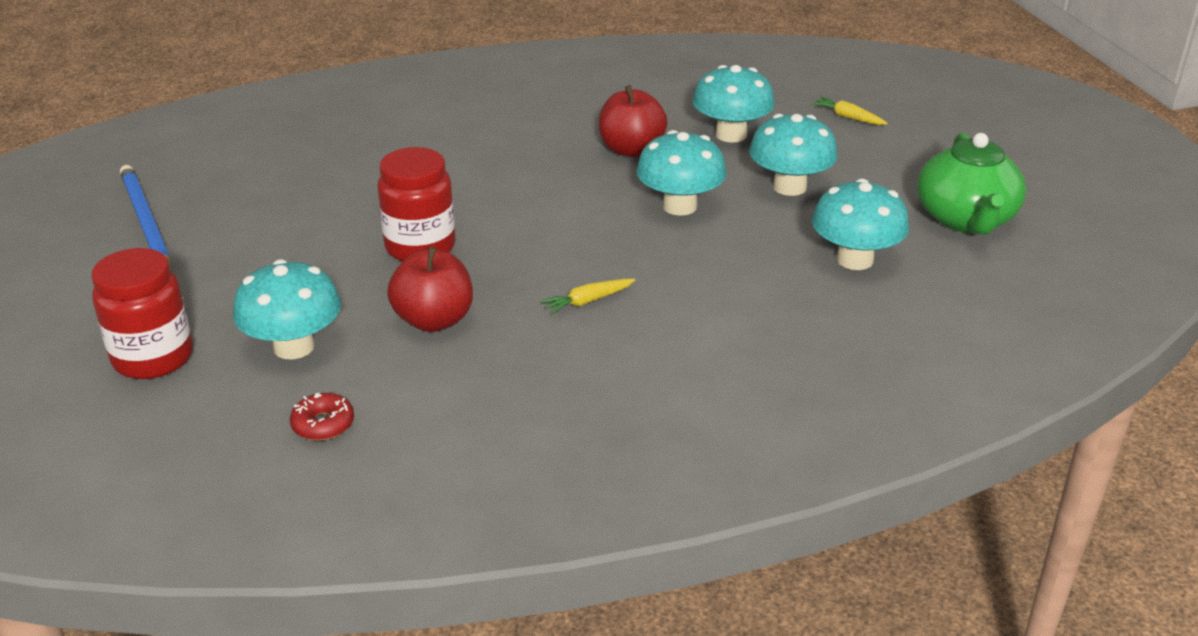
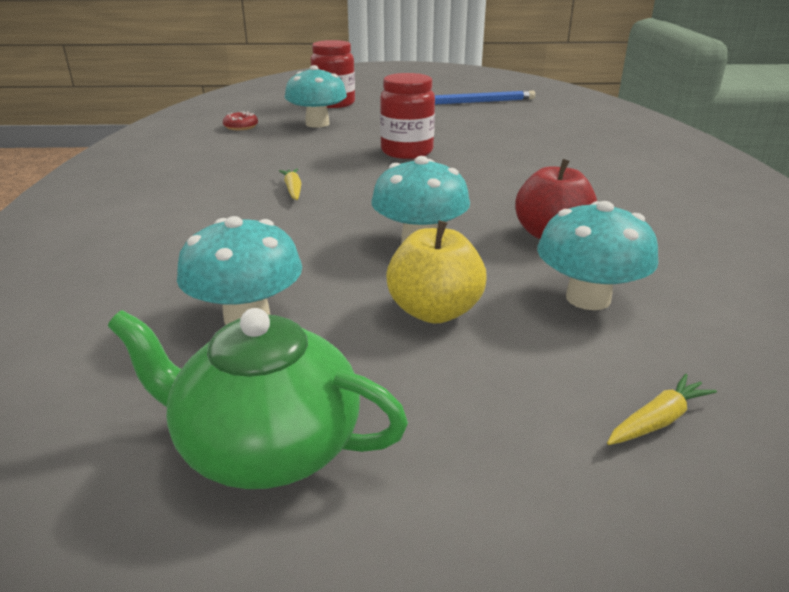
camera: 105 degrees right, 5 degrees down
red apple [387,246,473,332] -> none
turquoise mushroom [749,114,838,196] -> yellow apple [386,220,487,324]

